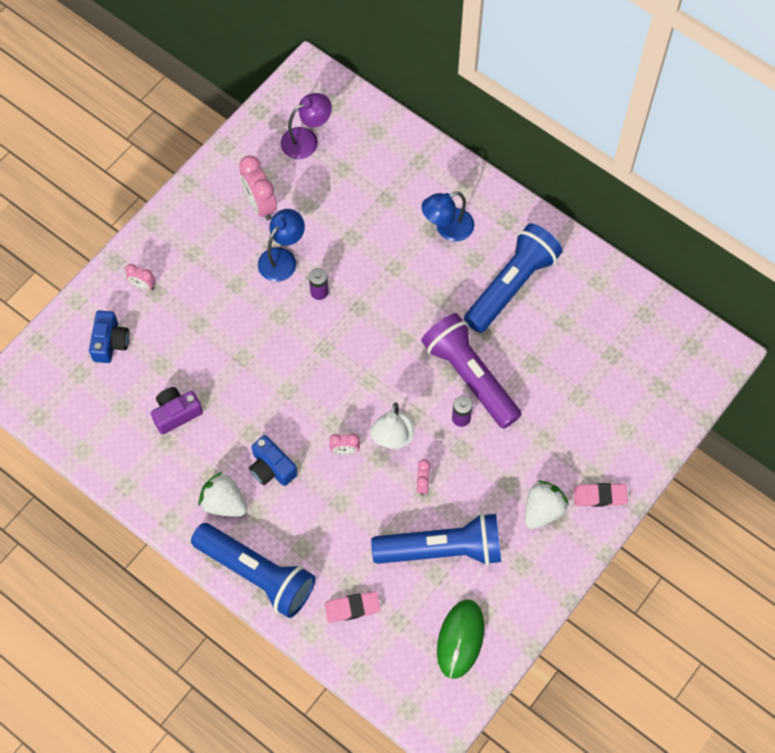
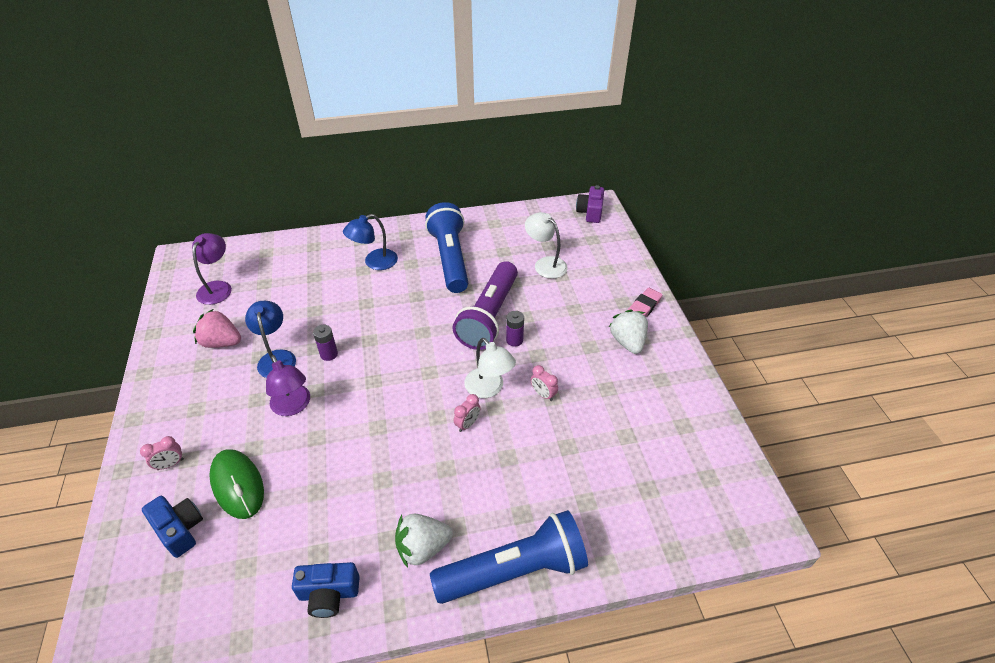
camera: 50 degrees left, 20 degrees down
purple camera [151,387,203,435] -> purple camera moved to [576,185,604,223]
pink clock [239,156,277,220] -> pink strawberry [193,309,241,348]
blue camera [249,435,298,486] -> blue camera moved to [292,562,360,618]
pink eraser [325,591,381,623] -> none
blue flashlight [371,513,501,566] -> none
blue lamp [421,191,474,242] -> blue lamp turned 45 degrees clockwise [343,214,398,270]
purple flashlight [421,313,522,429] -> purple flashlight turned 75 degrees counterclockwise [453,261,518,350]
green mouse [437,600,485,679] -> green mouse moved to [209,449,264,519]
none -> purple lamp [266,355,310,416]
none -> white lamp [525,212,568,279]

